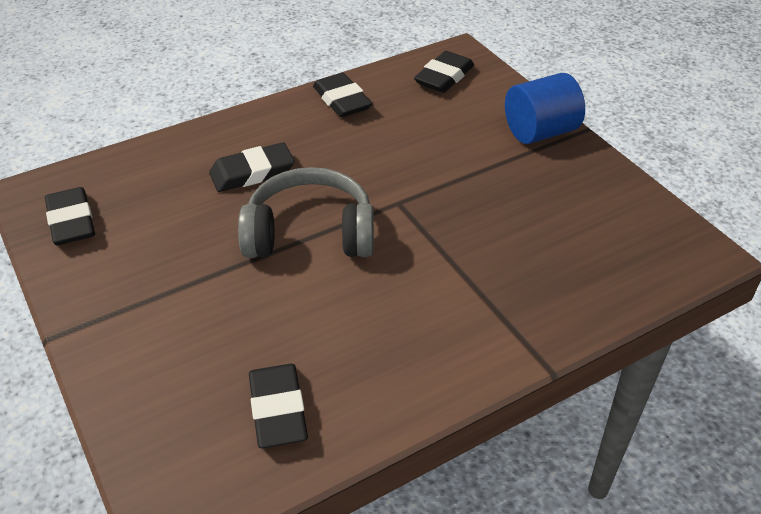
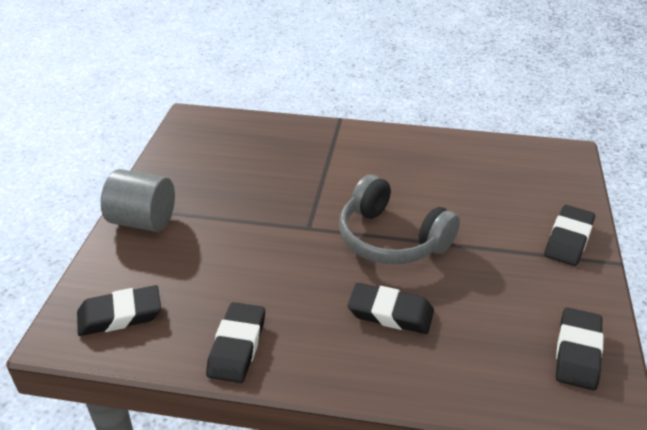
camera: 140 degrees left, 5 degrees down
black eraser [249,364,308,448] -> black eraser moved to [544,205,595,266]
blue cylinder [505,73,585,144] -> grey cylinder [101,169,175,232]

